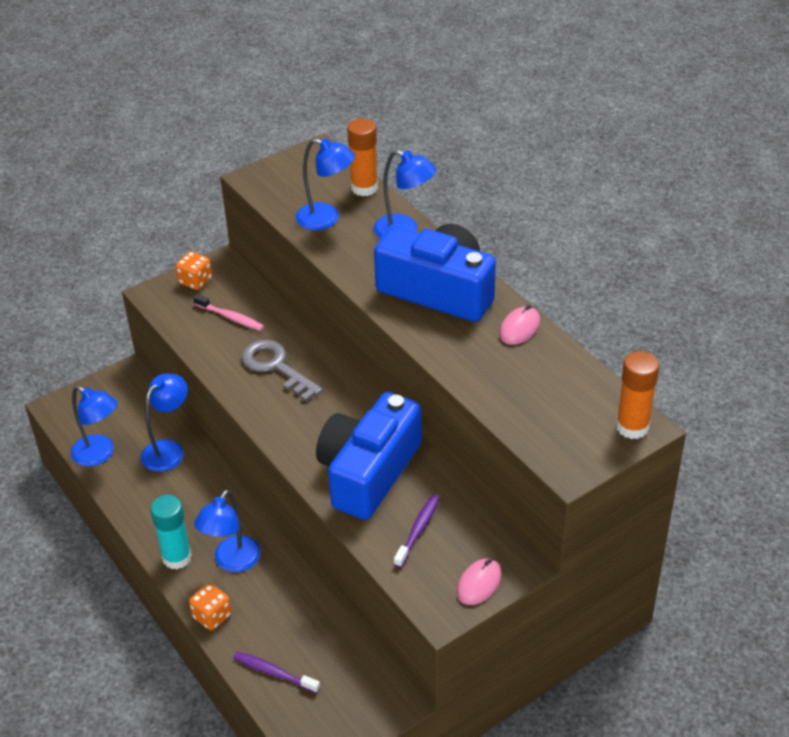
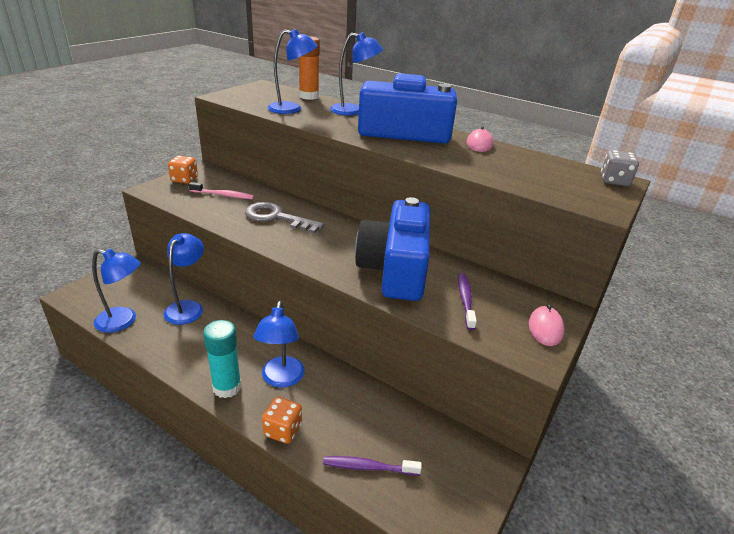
camera: 25 degrees left, 10 degrees down
orange glue stick [616,351,659,439] -> grey dice [601,150,639,186]

